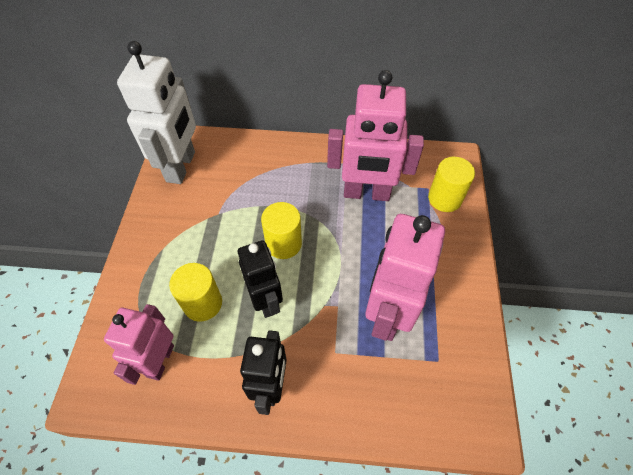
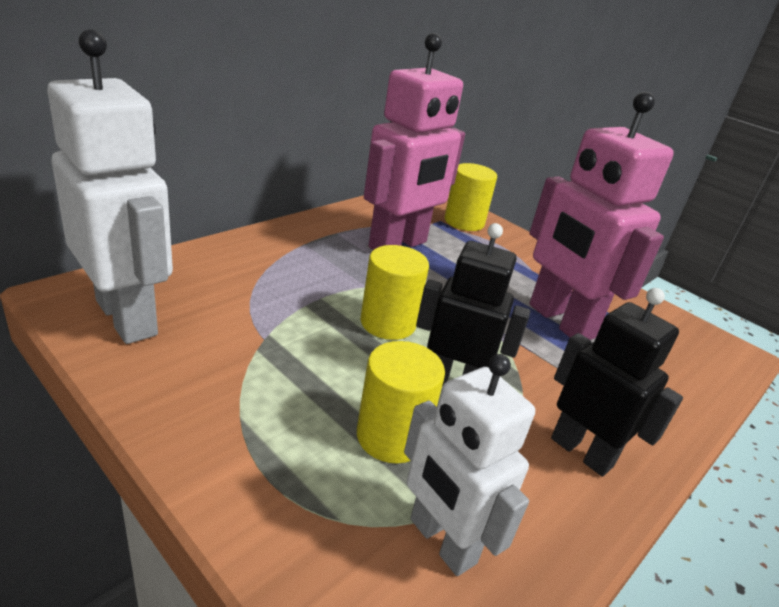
camera: 55 degrees left, 25 degrees down
pink robot [104,304,174,385] -> white robot [404,354,535,576]

